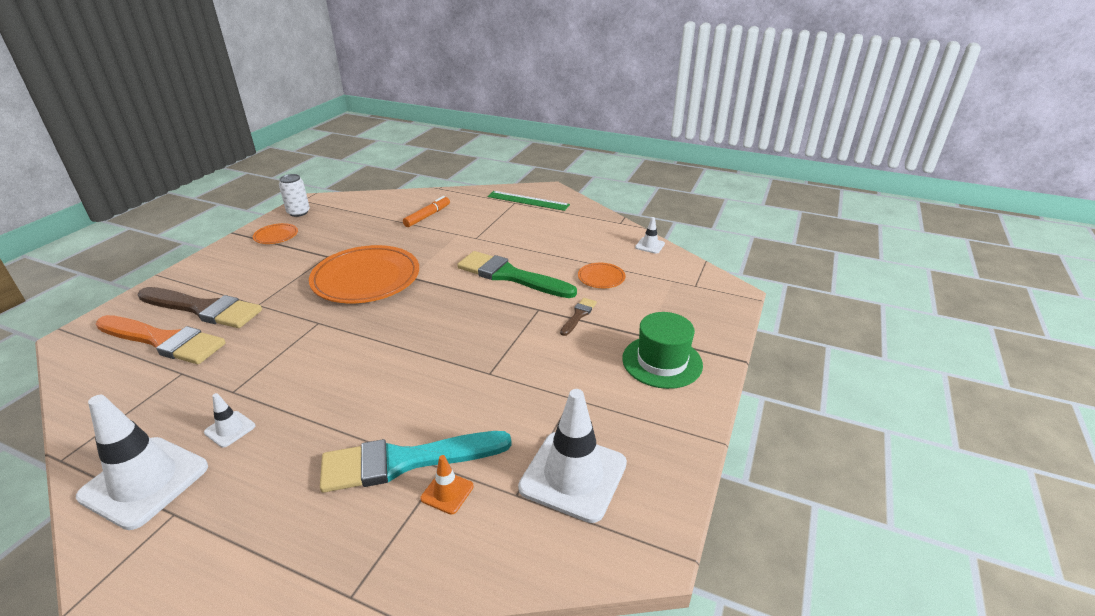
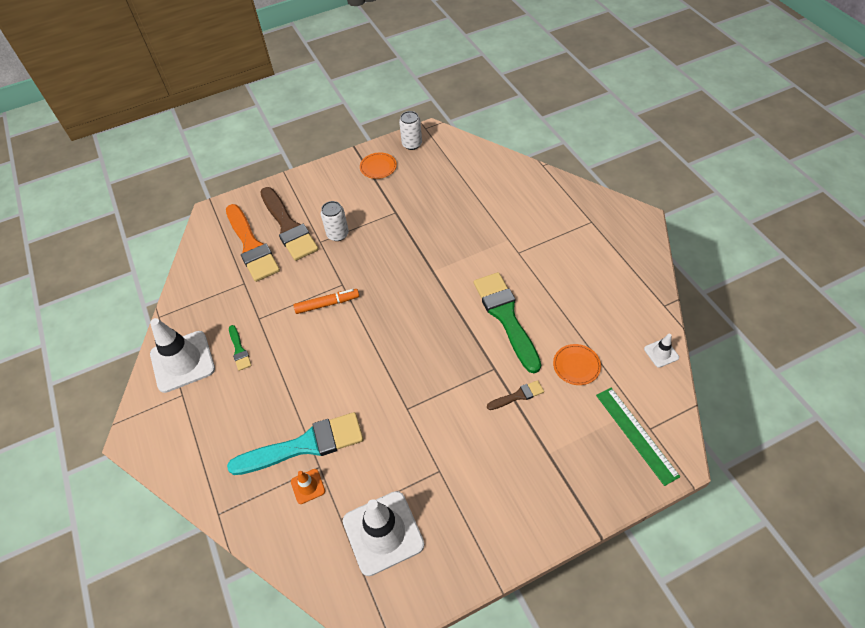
camera: 45 degrees right, 20 degrees up
white traffic cone [204,393,255,448] -> green brush [229,325,252,371]
orange plate [309,245,419,303] -> none
turquoise brush [320,431,512,493] -> turquoise brush turned 135 degrees clockwise [227,412,363,475]
orange marker [403,196,450,227] -> orange marker moved to [294,289,359,314]
green ruler [487,191,570,211] -> green ruler moved to [596,388,680,486]
green hat [622,312,703,389] -> none
none -> white can [321,201,349,241]

